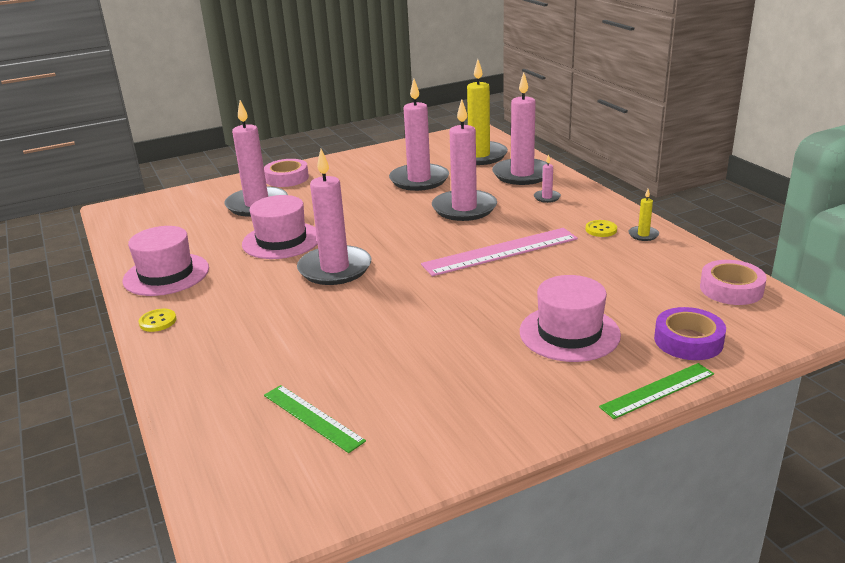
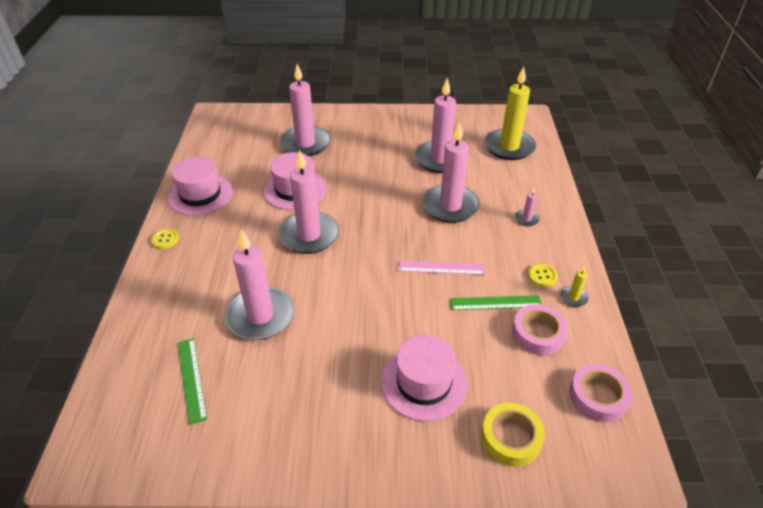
camera: 25 degrees right, 15 degrees up
pink tape [264,159,309,187] -> pink tape moved to [512,304,568,355]
pink ruler [421,228,578,276] -> pink ruler [398,261,485,275], size x0.61
pink candle [492,73,548,185] -> pink candle moved to [225,229,294,340]
green ruler [599,363,714,419] -> green ruler moved to [450,295,542,310]
purple tape [654,307,726,360] -> yellow tape [481,403,545,467]

